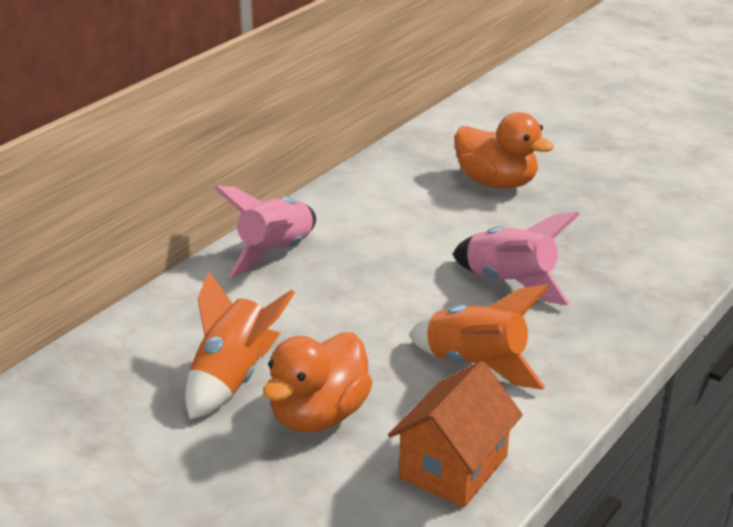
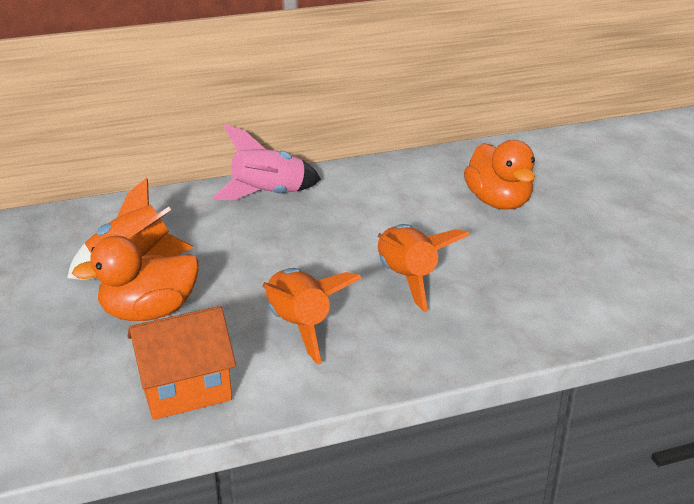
camera: 35 degrees right, 0 degrees up
pink rocket [453,211,580,305] -> orange rocket [377,224,470,312]

